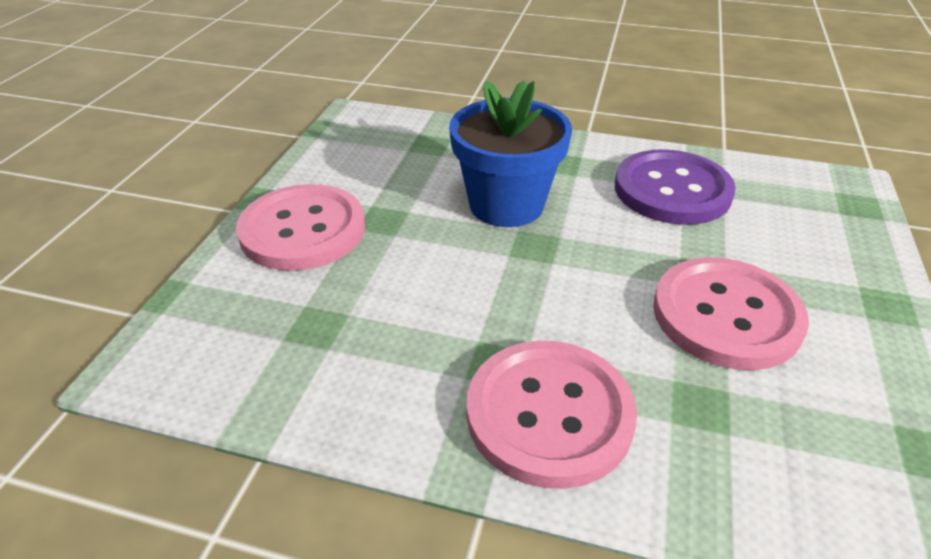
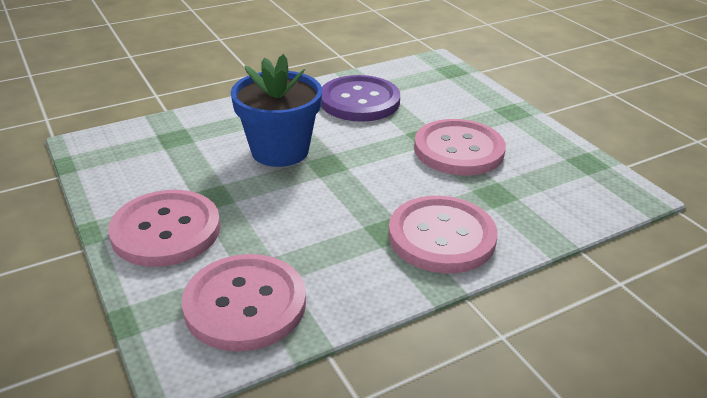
camera: 45 degrees left, 5 degrees down
none -> pink button [182,254,306,351]

